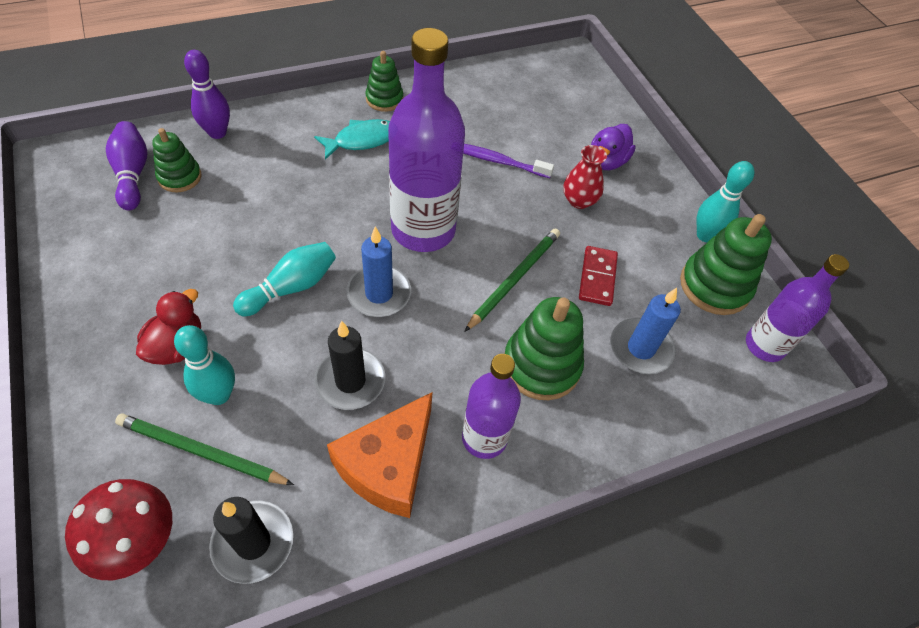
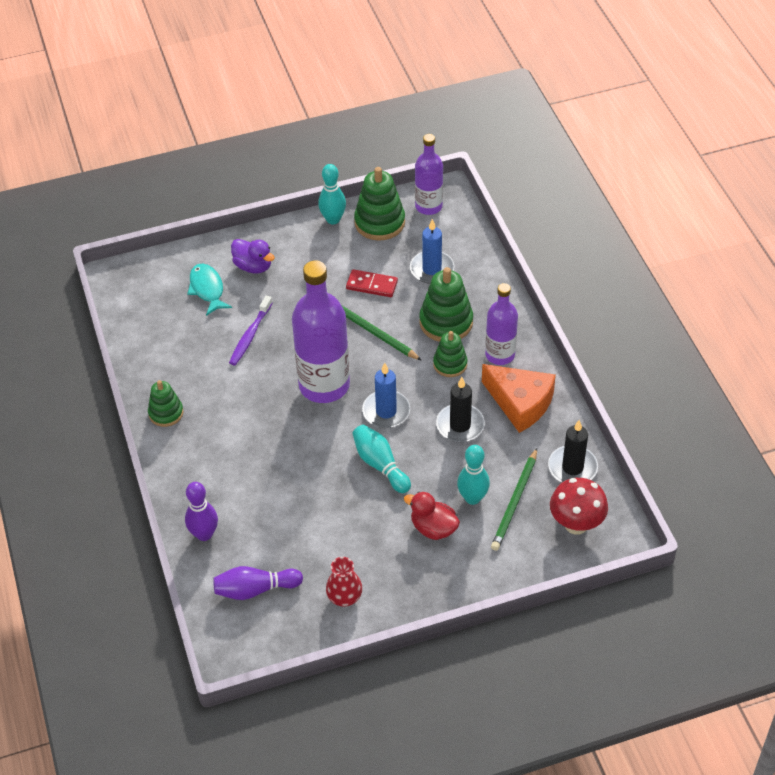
camera: 80 degrees left, 5 degrees down
green stacking toy [152,128,202,192] -> green stacking toy moved to [433,331,468,377]
turquoise fish [314,119,390,160] -> turquoise fish moved to [187,264,232,316]
red vase [563,145,607,209] -> red vase moved to [326,557,363,607]

